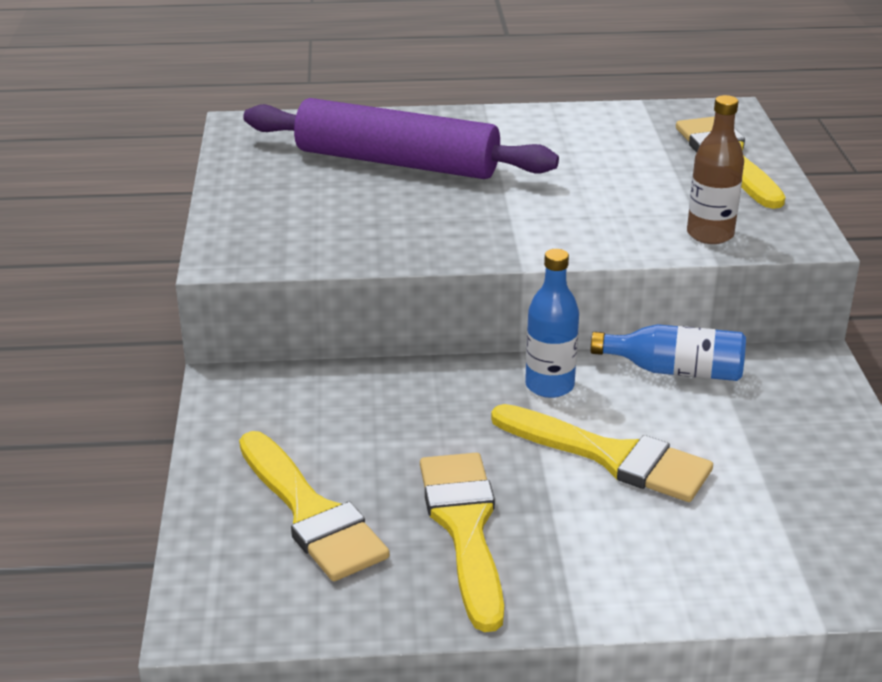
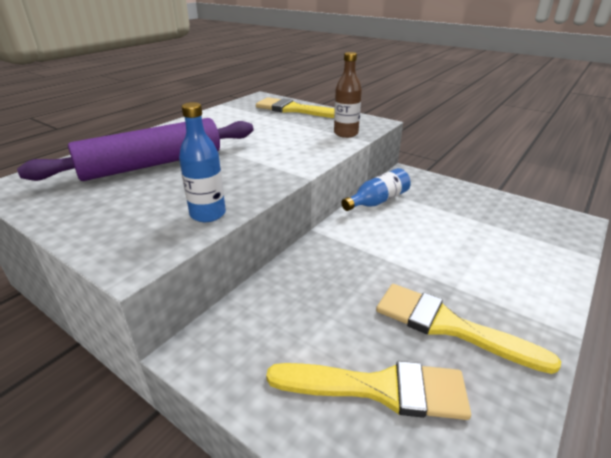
camera: 50 degrees left, 0 degrees up
yellow brush [491,404,713,502] -> none
blue bottle [525,249,579,398] -> blue bottle moved to [179,102,226,222]

